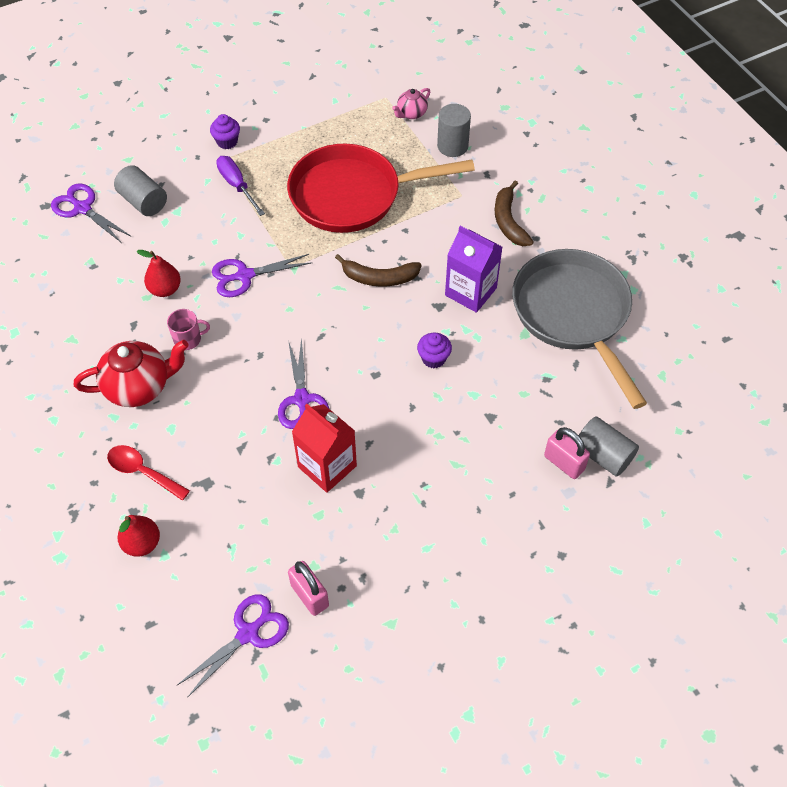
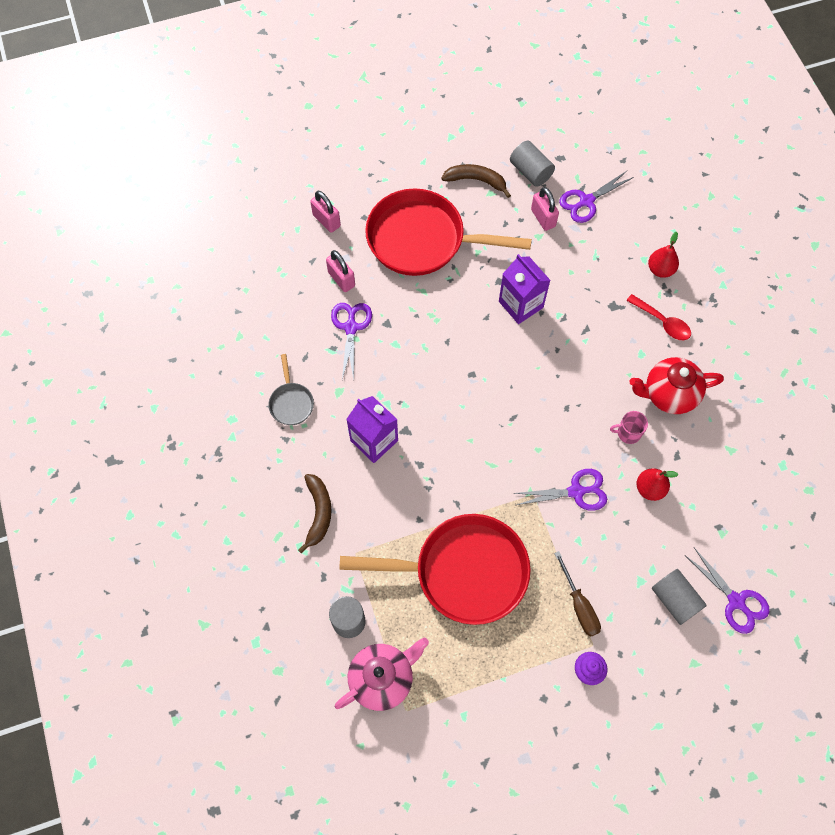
camera: 170 degrees left, 10 degrees up
purple screwdriver [216,156,265,216] -> brown screwdriver [554,551,601,637]
purple scissors [278,337,329,429] -> purple scissors moved to [331,303,372,381]
red carton [292,404,357,493] -> purple carton [499,254,551,324]
brown banana [335,254,422,287] -> brown banana moved to [442,164,511,198]
pink teapot [392,88,430,119] -> pink teapot [335,638,429,711], size x1.88
purple cupcake [417,333,452,368] -> none
grey pan [512,249,647,409] -> grey pan [268,354,314,425], size x0.43
grey cylinder [579,416,639,477] -> grey cylinder moved to [510,141,555,187]
none -> pink padlock [310,191,341,233]
none -> red pan [365,188,532,276]

